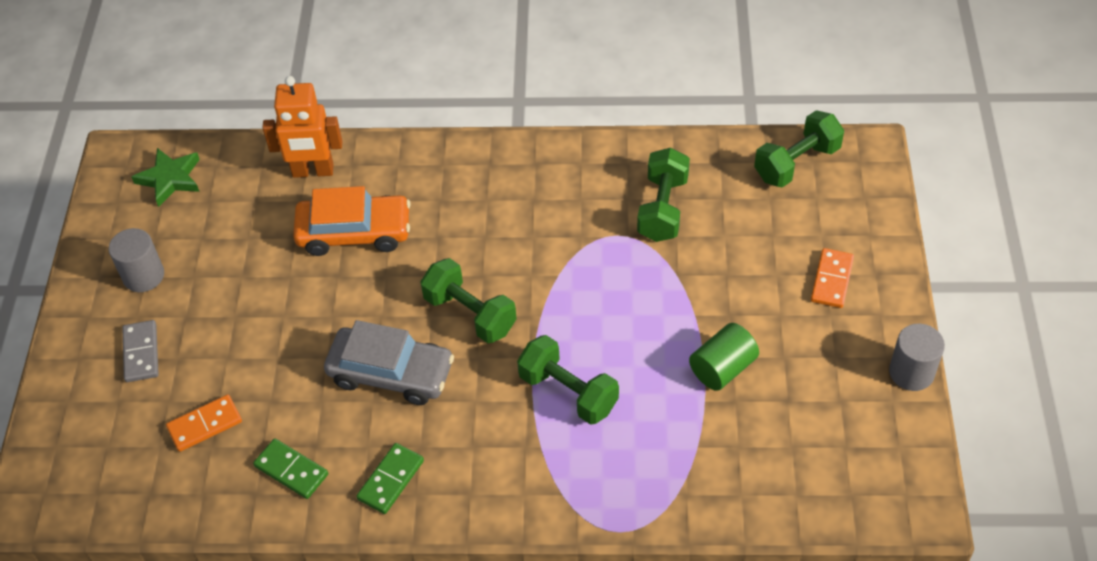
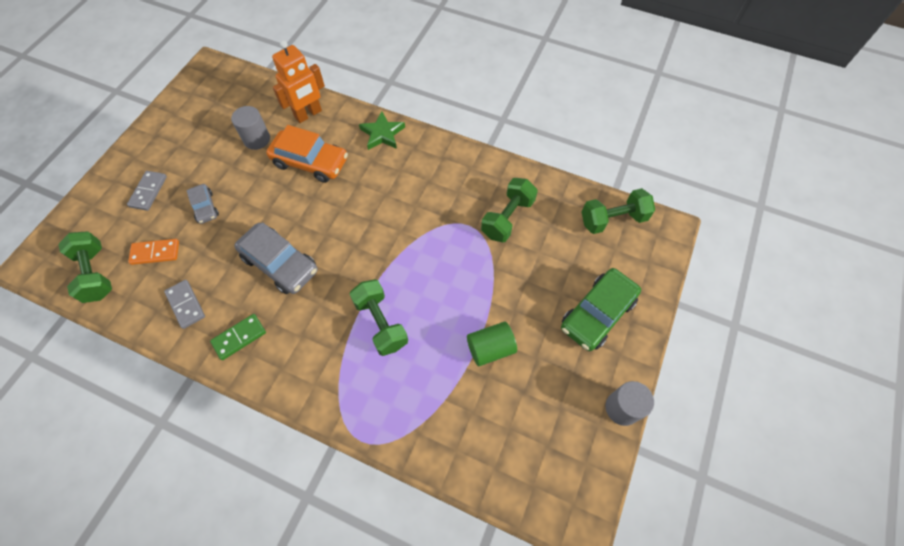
camera: 20 degrees right, 10 degrees up
grey cylinder [109,228,164,292] -> grey cylinder moved to [231,106,270,150]
green star [132,148,200,207] -> green star moved to [359,111,405,150]
green domino [253,439,328,499] -> grey domino [164,280,205,329]
orange robot [262,76,342,178] -> orange robot turned 60 degrees counterclockwise [272,40,325,123]
green dumbbell [420,258,517,343] -> green dumbbell moved to [58,231,112,303]
orange domino [811,248,854,308] -> green car [561,268,641,351]
none -> grey car [186,184,219,224]

